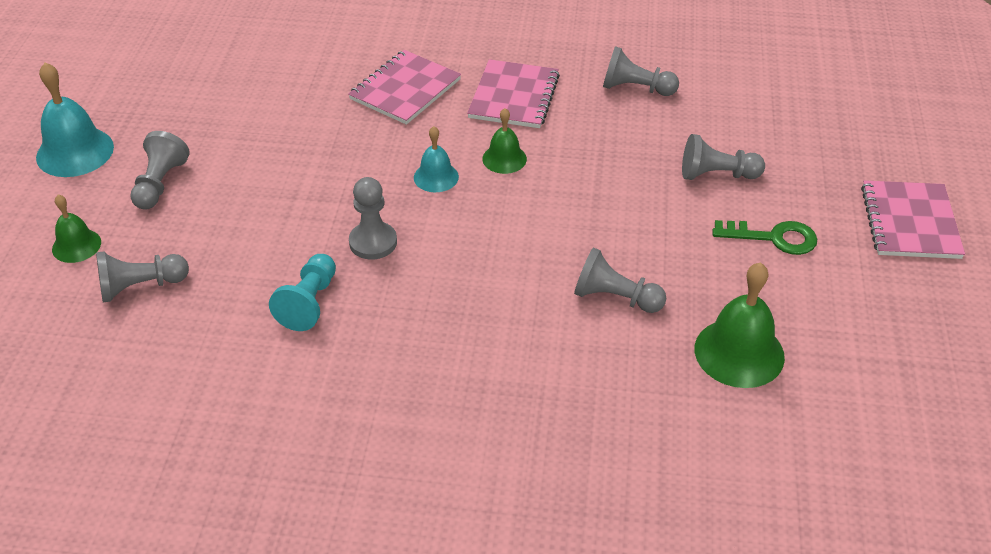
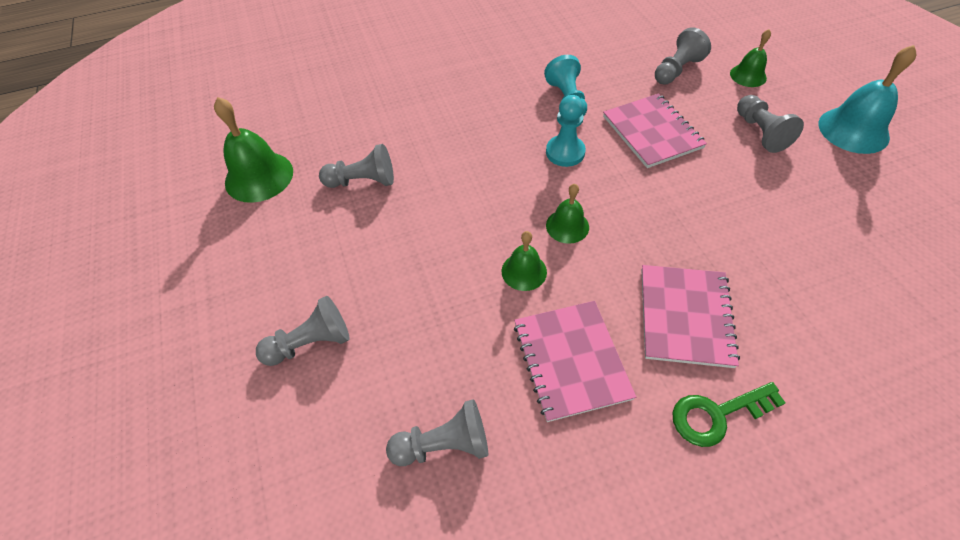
camera: 155 degrees right, 10 degrees up
grey pawn [349,177,397,260] -> turquoise pawn [546,95,586,167]
turquoise bell [414,126,459,192] -> green bell [546,184,589,244]
green key [712,220,817,255] -> green key moved to [672,382,785,447]
pink notebook [861,180,965,259] -> pink notebook moved to [603,93,707,168]

